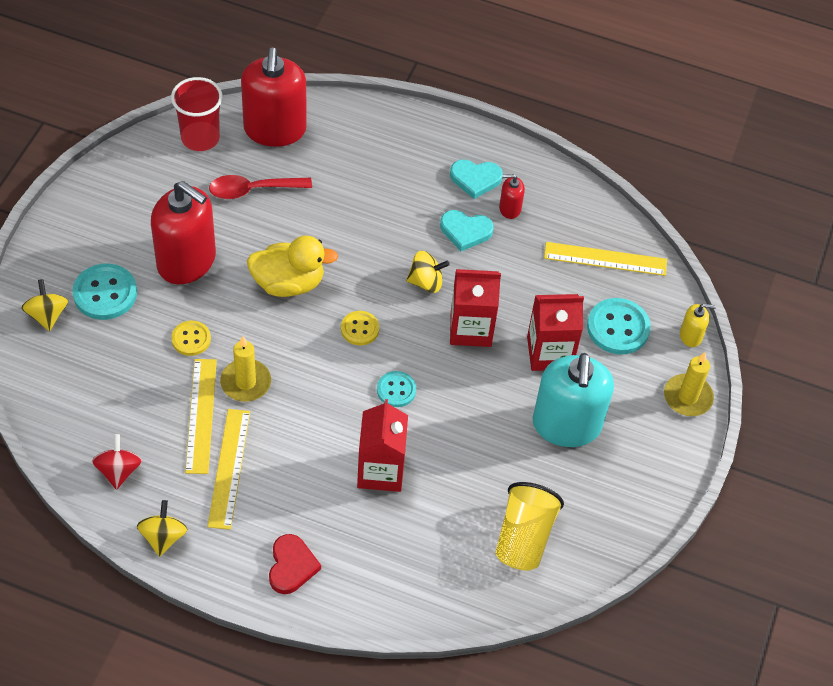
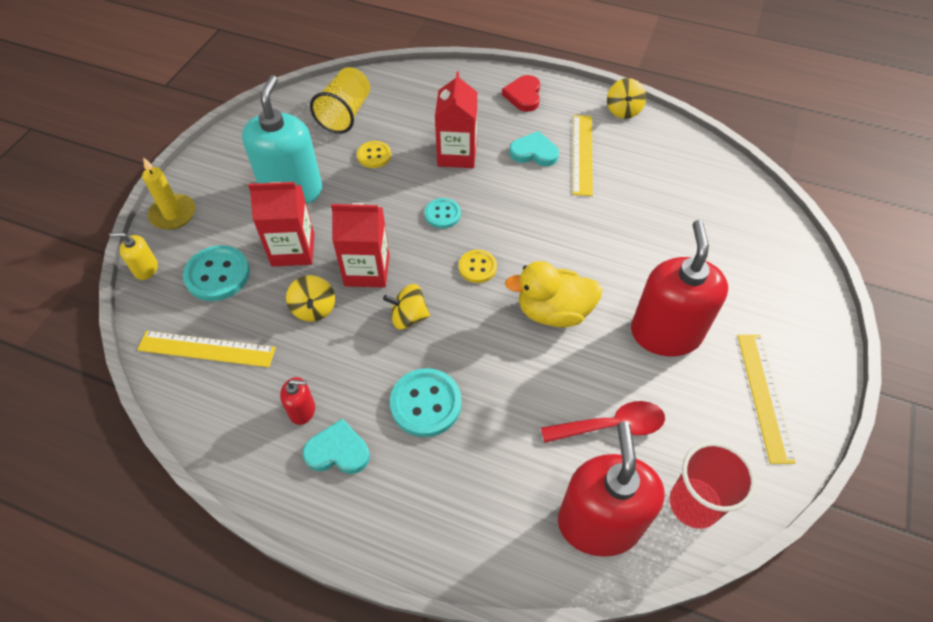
camera: 175 degrees left, 0 degrees up
yellow spinning top [21,279,68,331] -> yellow spinning top moved to [286,275,335,322]
turquoise button [72,264,137,320] -> turquoise button moved to [390,368,462,437]
red spinning top [92,434,142,490] -> none
red soap dispenser [151,181,216,284] -> red soap dispenser turned 60 degrees clockwise [631,220,728,356]
yellow button [171,321,211,356] -> yellow button moved to [357,141,391,168]
yellow ruler [185,359,217,474] -> yellow ruler moved to [738,335,796,464]
yellow candle [220,336,271,402] -> none
turquoise heart [440,210,493,251] -> turquoise heart moved to [509,131,559,166]

